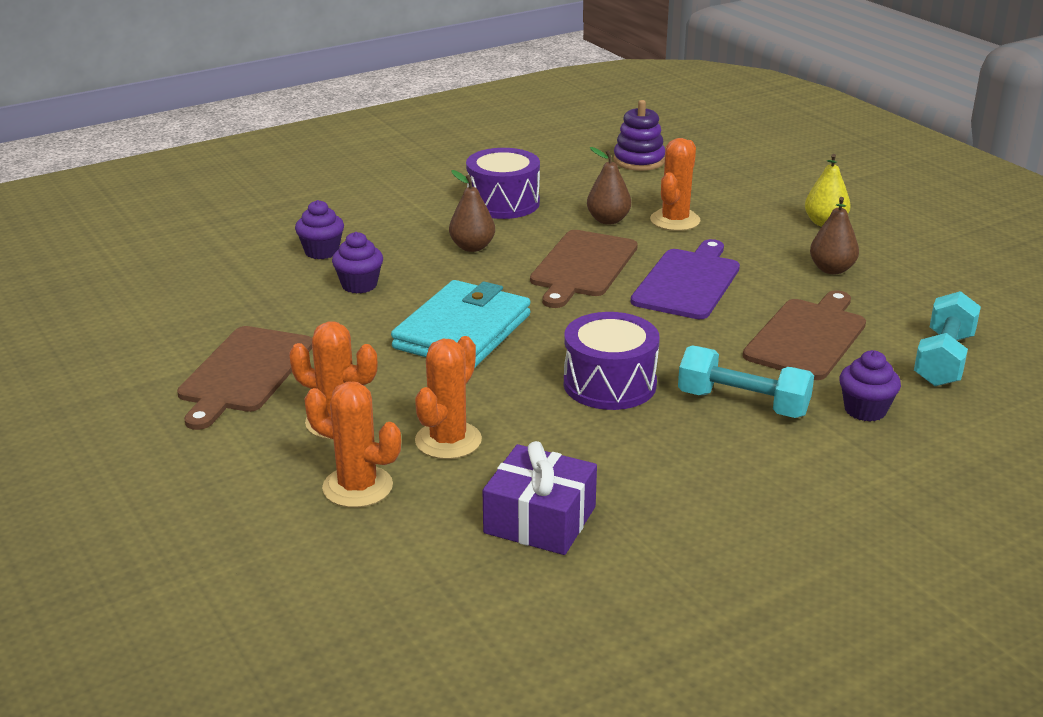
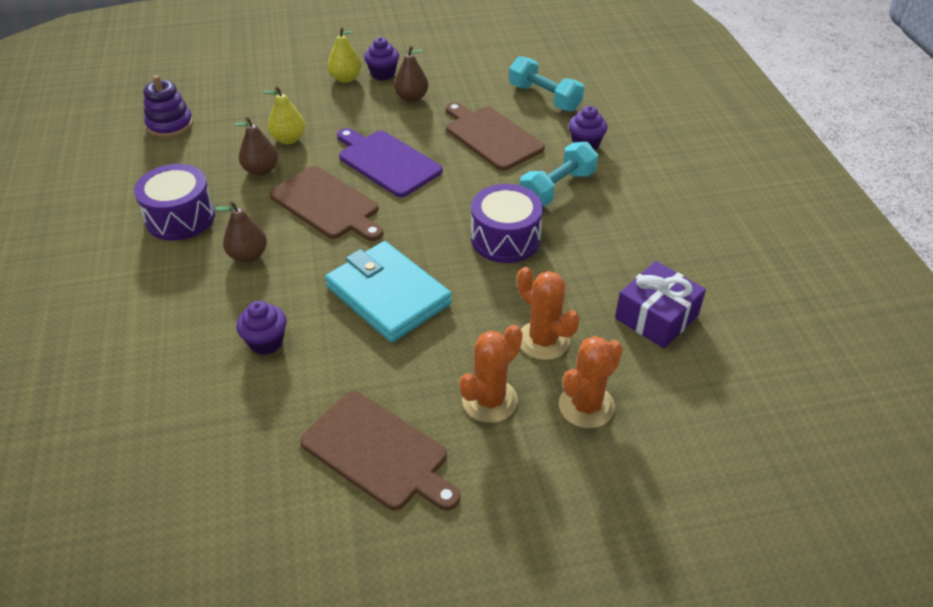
camera: 70 degrees left, 15 degrees up
purple cupcake [295,200,344,259] -> purple cupcake moved to [364,37,399,80]
orange cactus [650,138,701,231] -> yellow pear [263,86,305,144]

